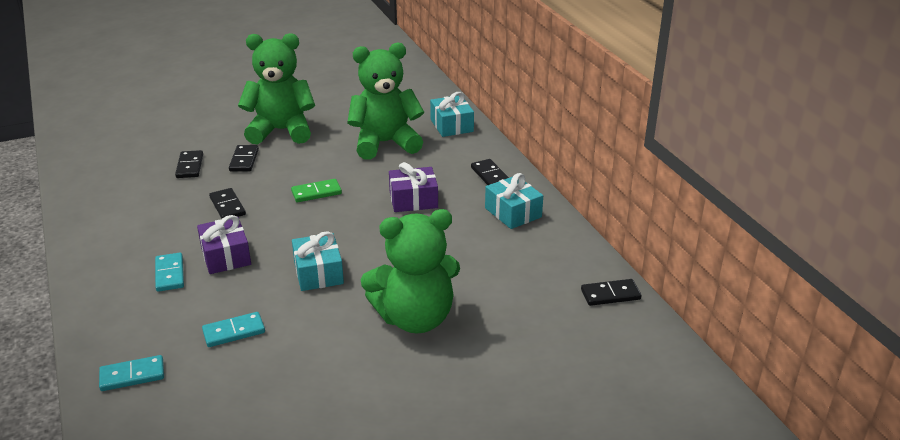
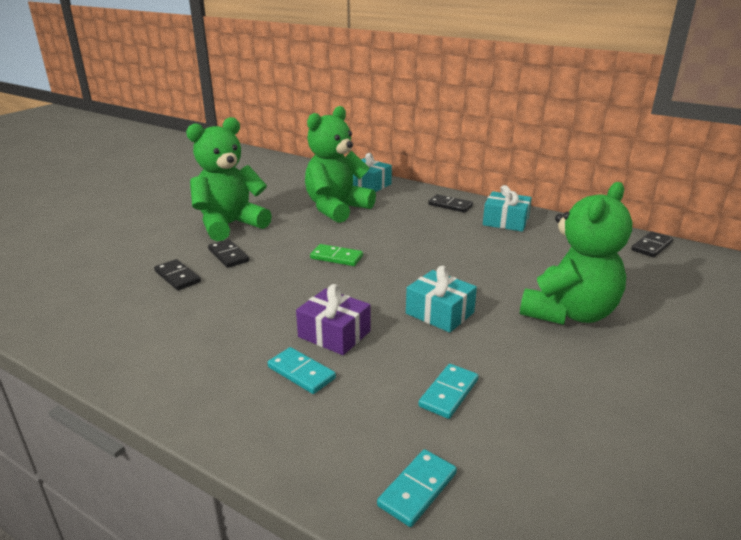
camera: 35 degrees left, 5 degrees down
black domino [209,188,246,219] -> none
green domino [291,179,342,202] -> green domino turned 75 degrees clockwise [310,244,363,266]
purple gift [389,162,438,212] -> none

